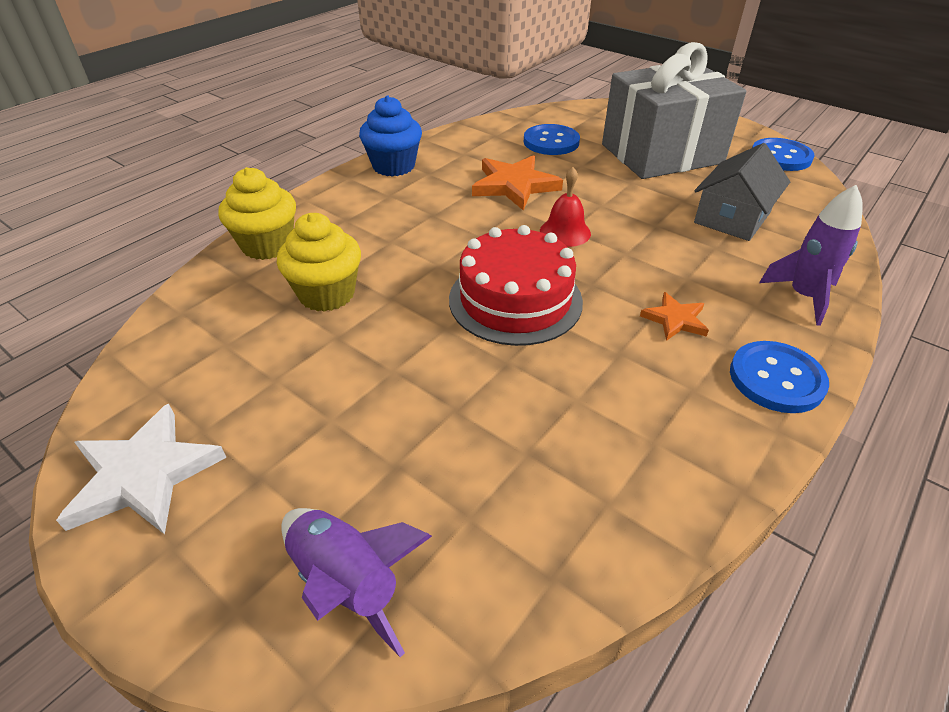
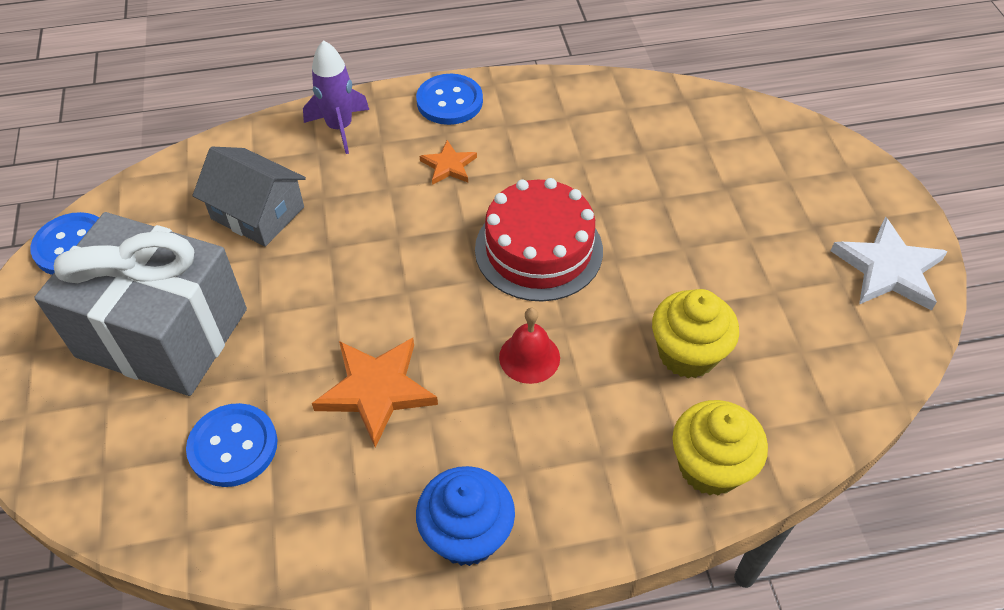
camera: 140 degrees left, 10 degrees up
purple rocket [281,508,432,657] -> none
red bell [540,167,591,247] -> red bell moved to [499,308,560,384]
grey house [694,143,790,241] -> grey house turned 45 degrees clockwise [192,147,306,247]

